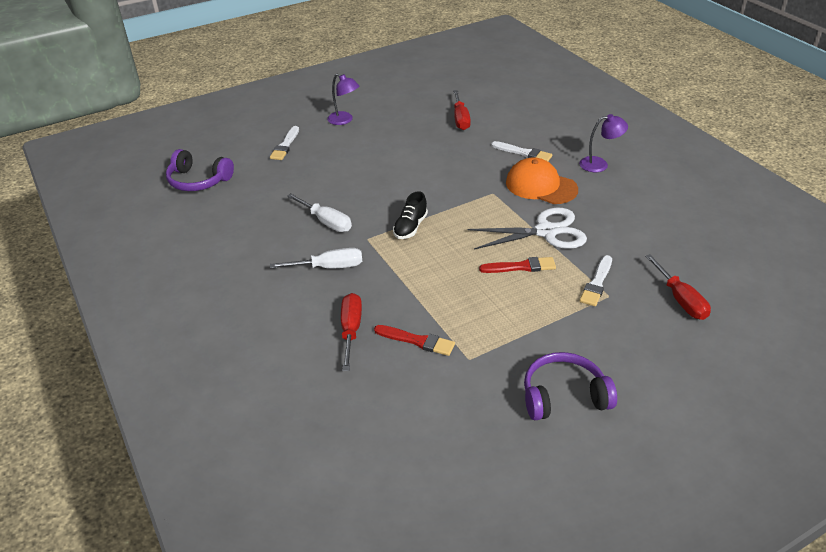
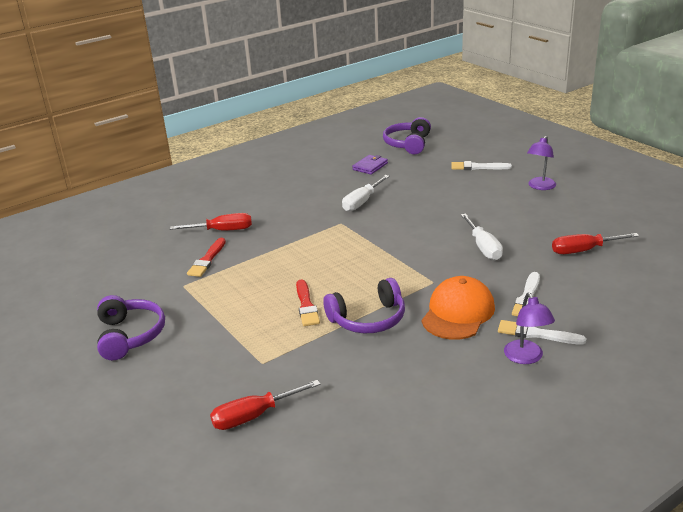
camera: 85 degrees right, 10 degrees down
white screwdriver [270,248,362,269] -> white screwdriver moved to [461,214,503,260]
black shoe [393,191,428,239] -> none
white scissors [468,207,587,249] -> purple headphones [323,278,405,333]
white brush [580,255,612,306] -> white brush moved to [498,320,587,345]
none -> purple wallet [352,155,388,175]

